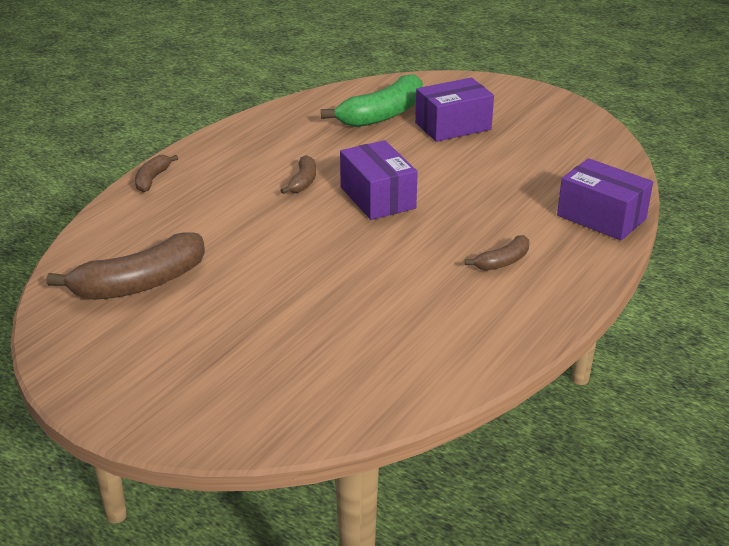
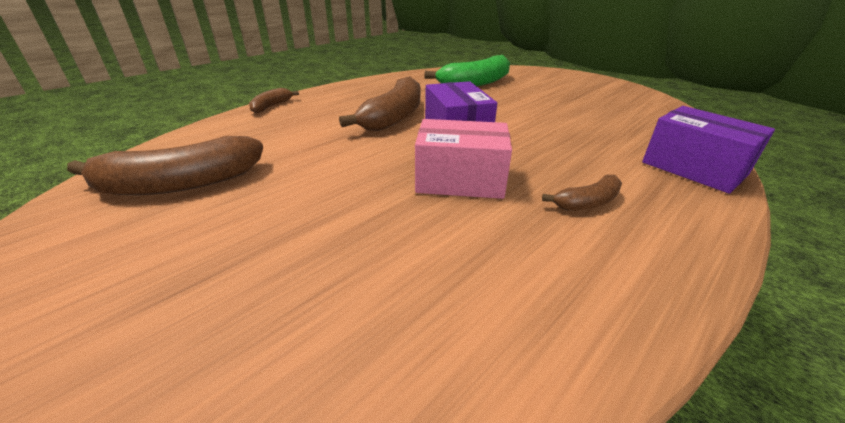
camera: 10 degrees right, 0 degrees up
brown banana [280,155,316,194] -> brown banana [339,76,420,131], size x1.98
purple box [415,77,494,142] -> none
none -> pink box [415,119,512,199]

